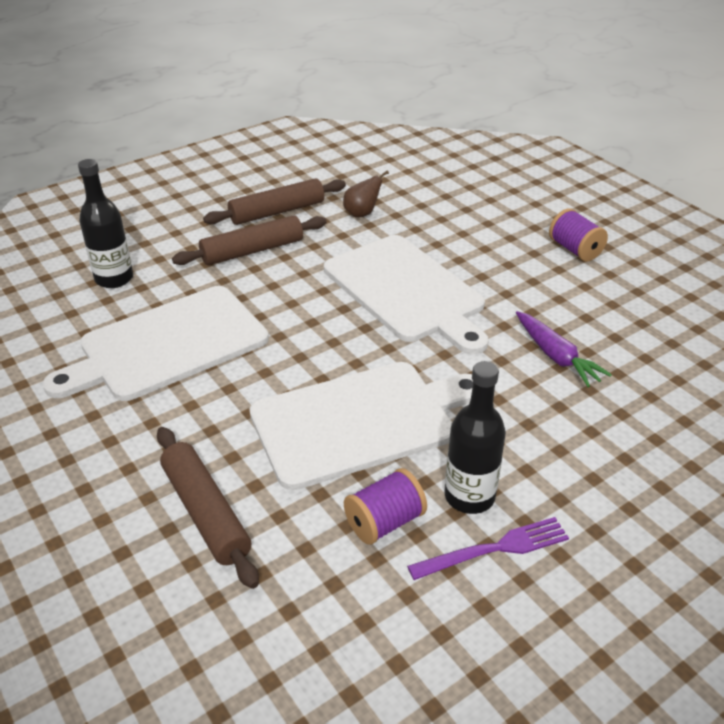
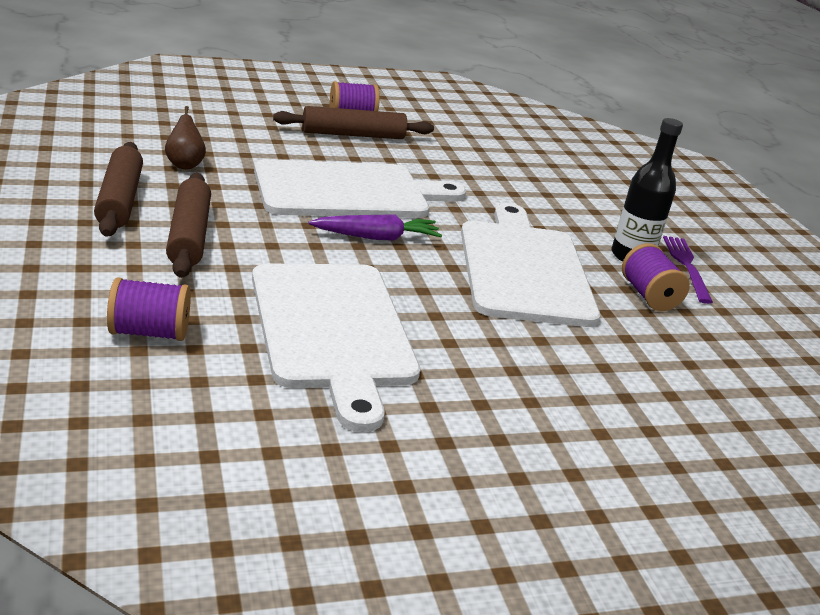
camera: 75 degrees left, 10 degrees down
black bottle [78,159,133,288] -> purple spool [107,278,191,341]
brown rolling pin [157,427,259,589] -> brown rolling pin moved to [273,106,434,139]
purple carrot [516,311,612,387] -> purple carrot moved to [308,214,442,241]

